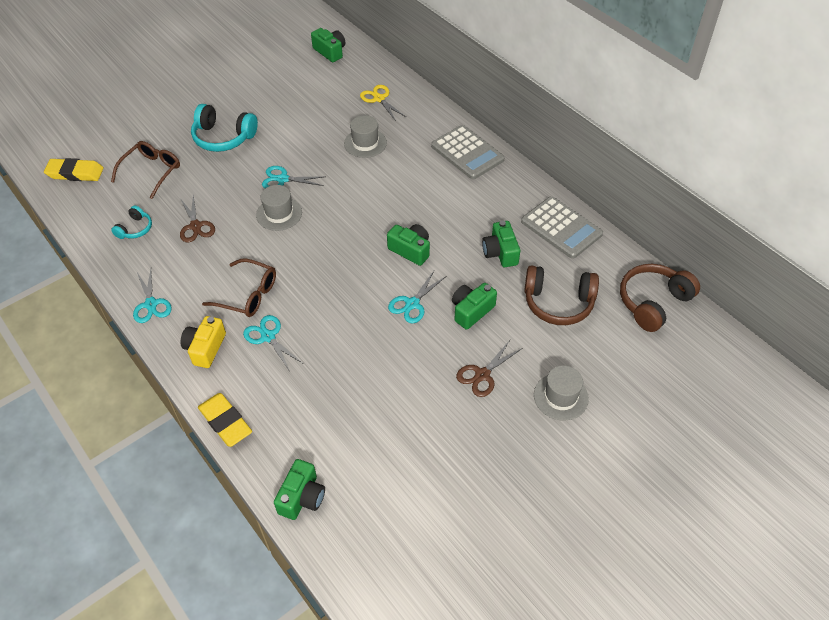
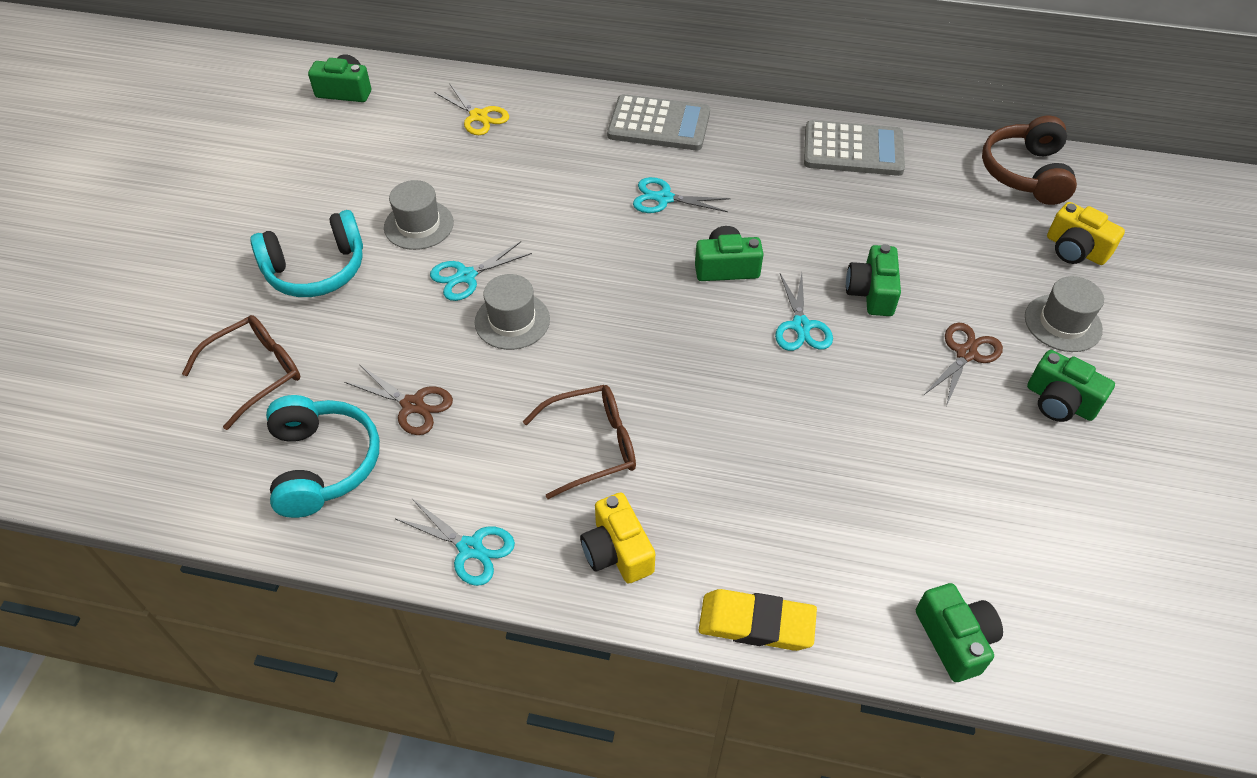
camera: 40 degrees left, 0 degrees up
yellow eraser [44,158,104,181] -> none
brown glasses [111,141,180,199] -> brown glasses turned 60 degrees clockwise [182,315,300,430]
turquoise headphones [111,205,152,239] -> turquoise headphones [266,395,380,518], size x1.84
turquoise scissors [243,315,302,370] -> turquoise scissors moved to [633,177,731,213]
grey hat [344,115,387,158] -> grey hat moved to [384,180,454,250]
yellow scissors [360,85,406,121] -> yellow scissors turned 150 degrees counterclockwise [434,83,509,135]
brown scissors [456,340,521,397] -> brown scissors turned 150 degrees counterclockwise [924,323,1003,406]
green camera [482,221,520,267] -> green camera moved to [1027,350,1115,422]
brown headphones [524,265,599,325] -> none
none -> yellow camera [1047,202,1125,265]

